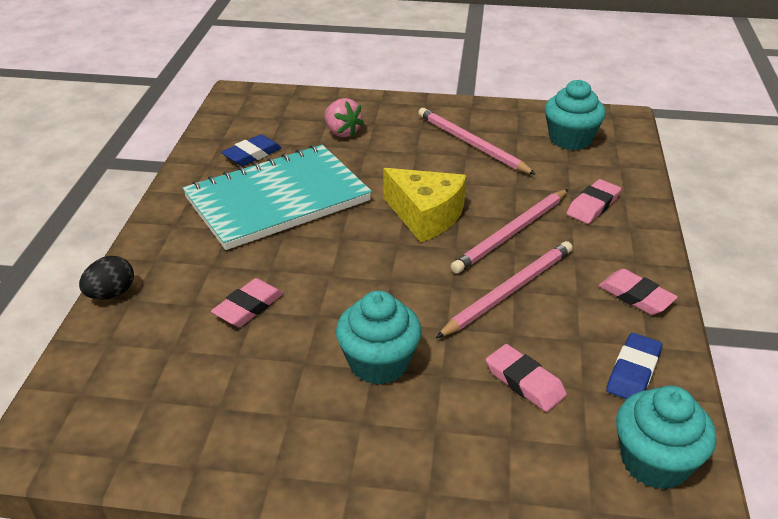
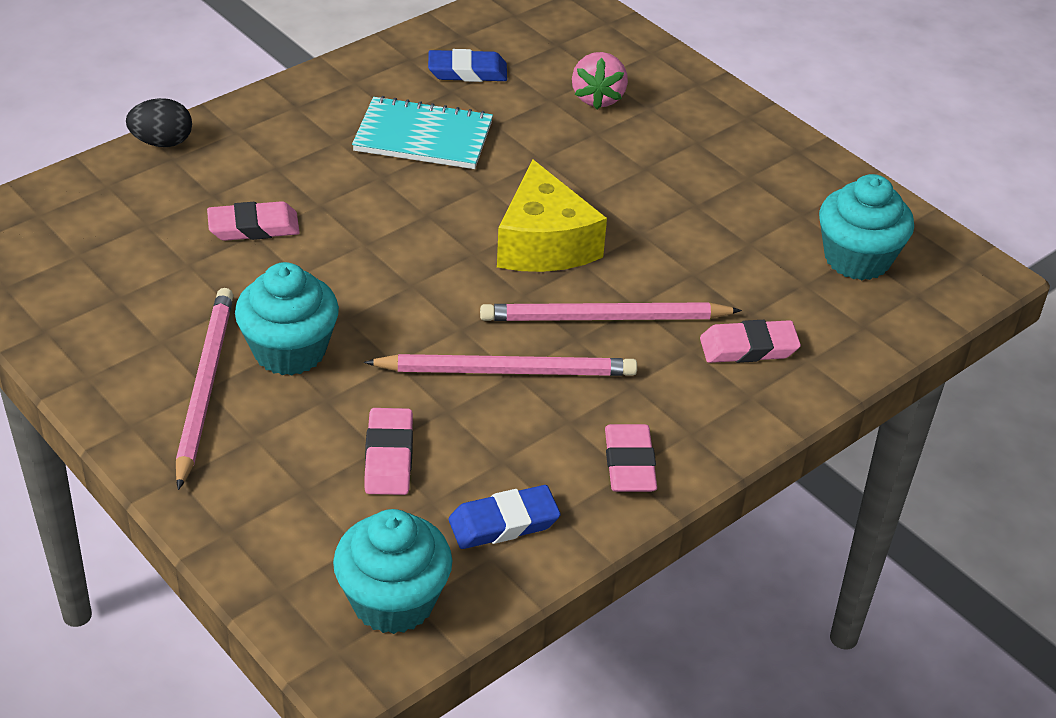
camera: 40 degrees right, 5 degrees up
turquoise notebook [183,145,372,250] -> turquoise notebook [352,96,493,169], size x0.59
pink pencil [418,108,536,175] -> pink pencil moved to [176,288,234,490]

